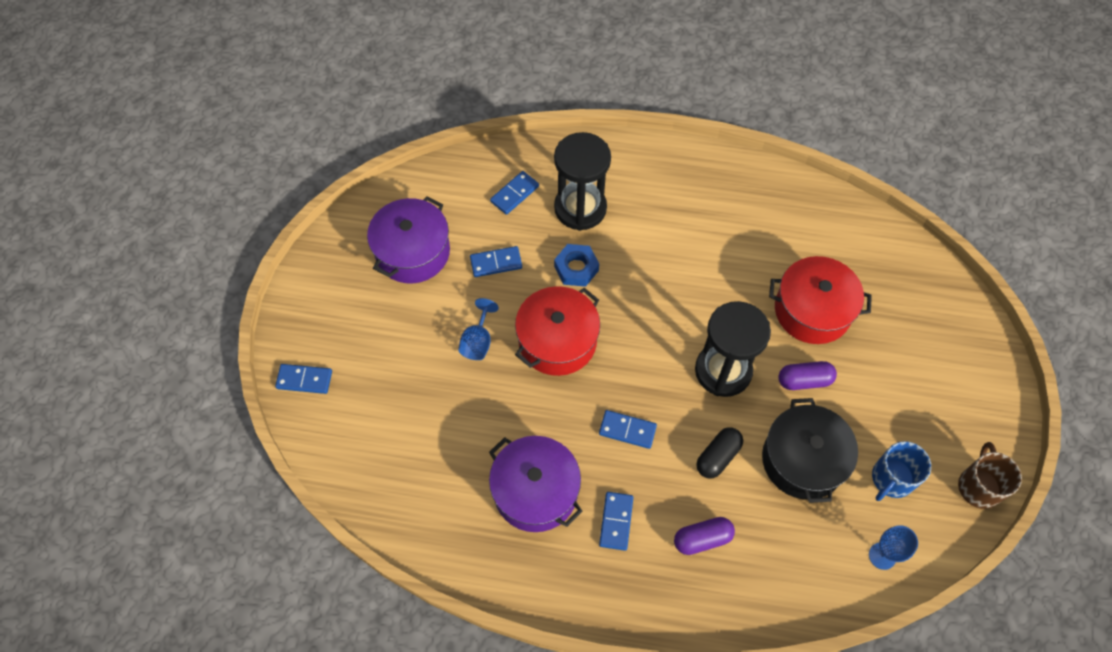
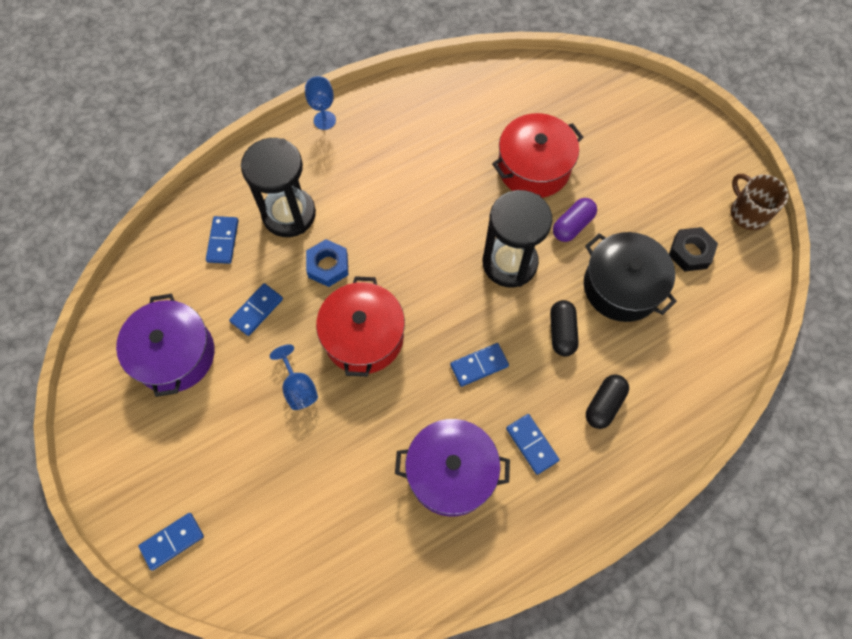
camera: 40 degrees left, 5 degrees up
purple capsule [674,517,735,555] -> black capsule [586,374,629,429]
blue goblet [869,525,918,570] -> blue goblet moved to [305,76,336,130]
blue mug [872,441,931,501] -> black nut [669,227,718,272]

